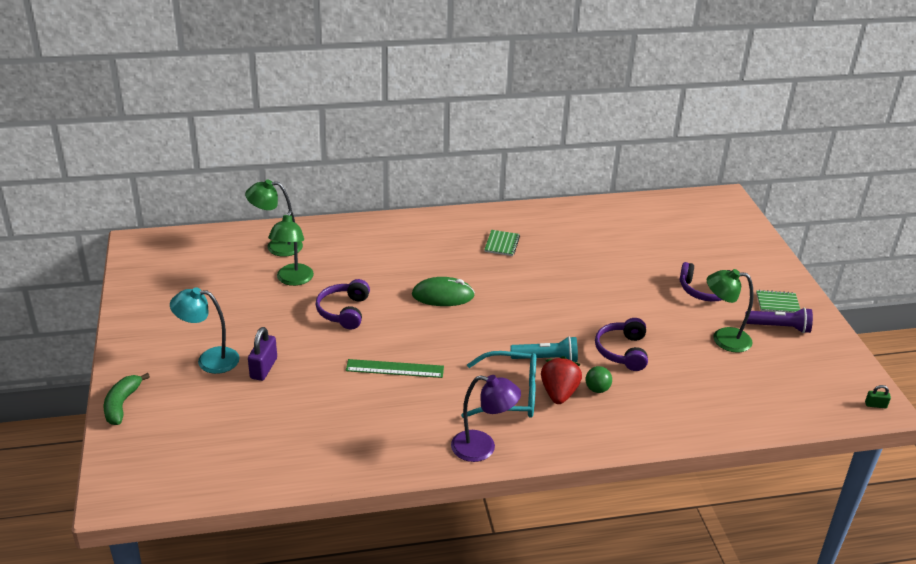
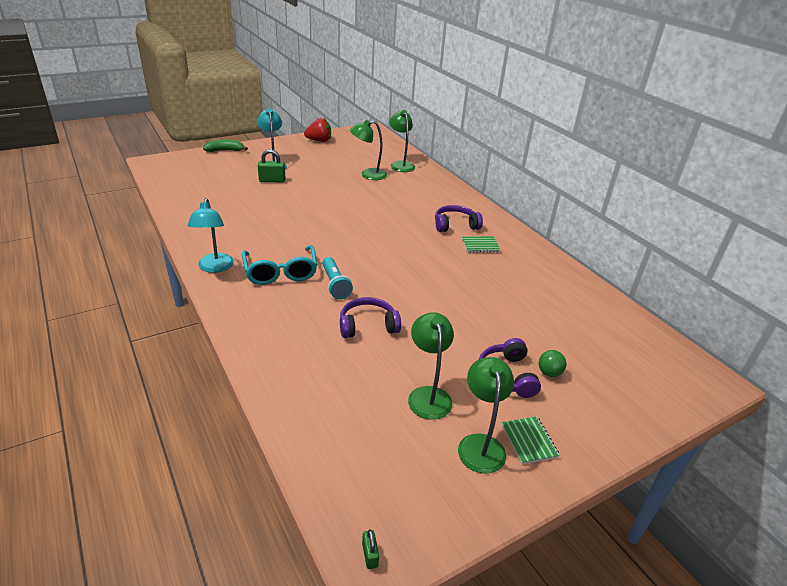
camera: 70 degrees right, 0 degrees up
purple padlock [248,327,277,381] -> green padlock [258,149,285,182]
purple headphones [316,279,370,329] -> purple headphones moved to [435,205,483,232]
green ruler [346,359,444,378] -> none
green mouse [412,277,475,306] -> none
purple lamp [451,375,521,462] -> turquoise lamp [187,198,234,273]
red strawberry [541,356,582,404] -> red strawberry moved to [304,118,331,142]
green ball [586,366,612,393] -> green ball moved to [539,350,566,377]
purple flashlight [745,308,813,333] -> green lamp [458,357,514,474]

